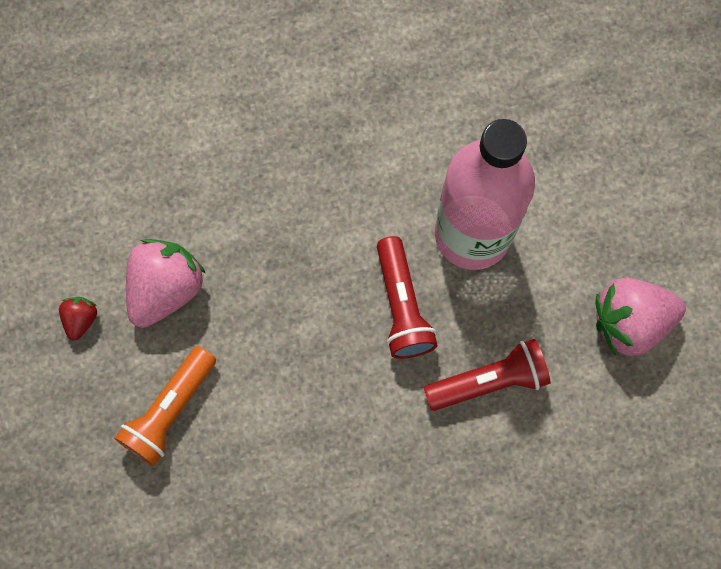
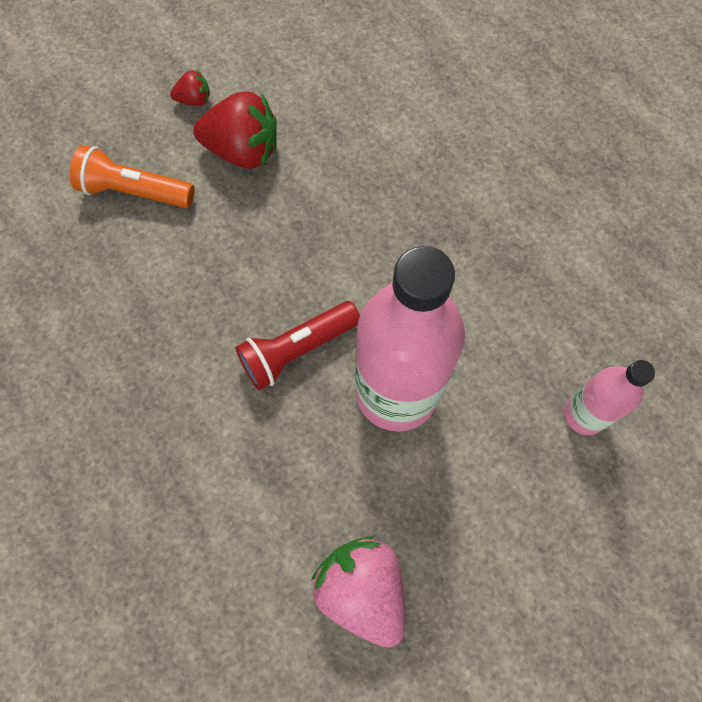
camera: 70 degrees right, 5 degrees down
pink strawberry [126,239,205,328] -> red strawberry [193,91,277,169]
red flashlight [424,339,551,411] -> none
none -> pink bottle [564,360,655,435]

